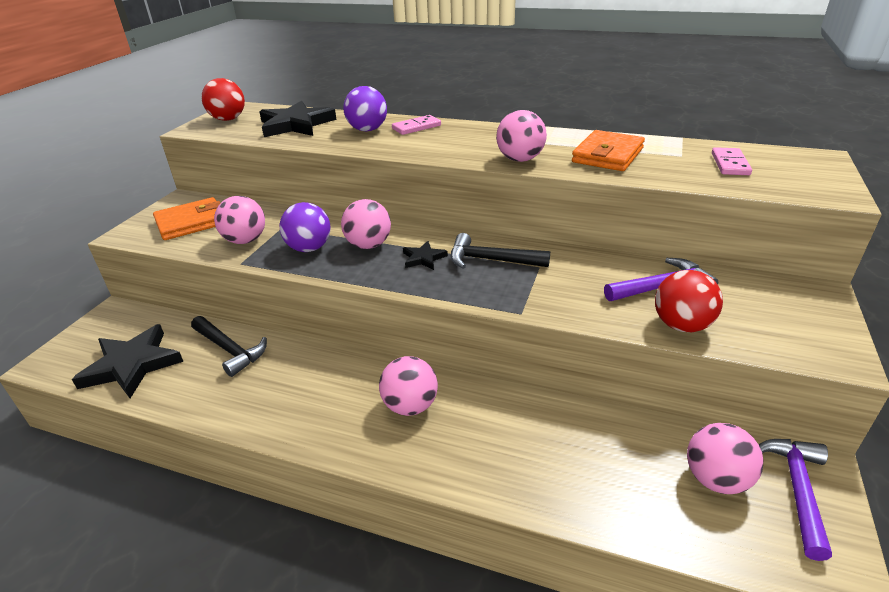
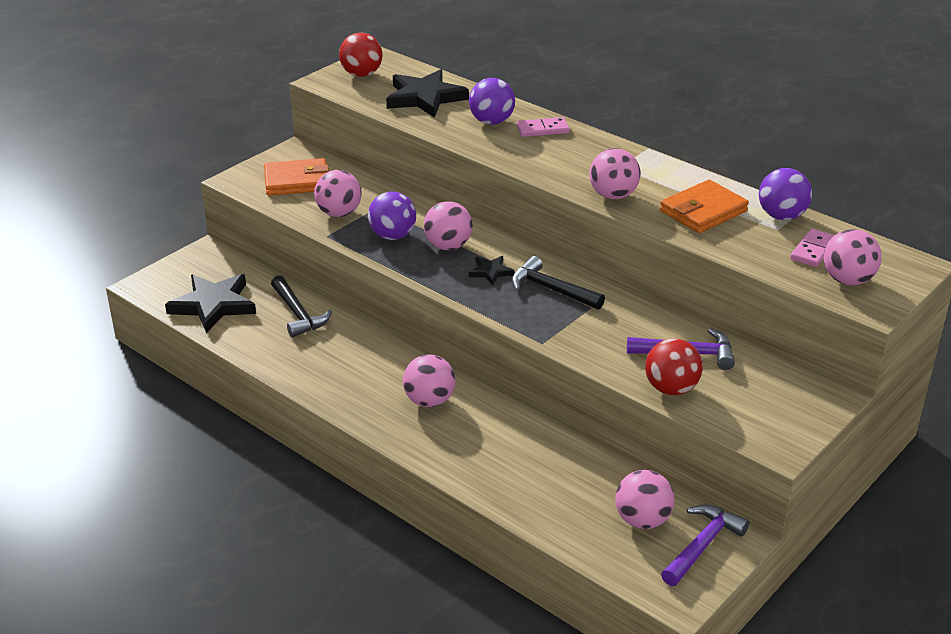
camera: 20 degrees right, 0 degrees up
none -> purple ball [759,168,812,220]
none -> pink ball [823,229,882,285]

